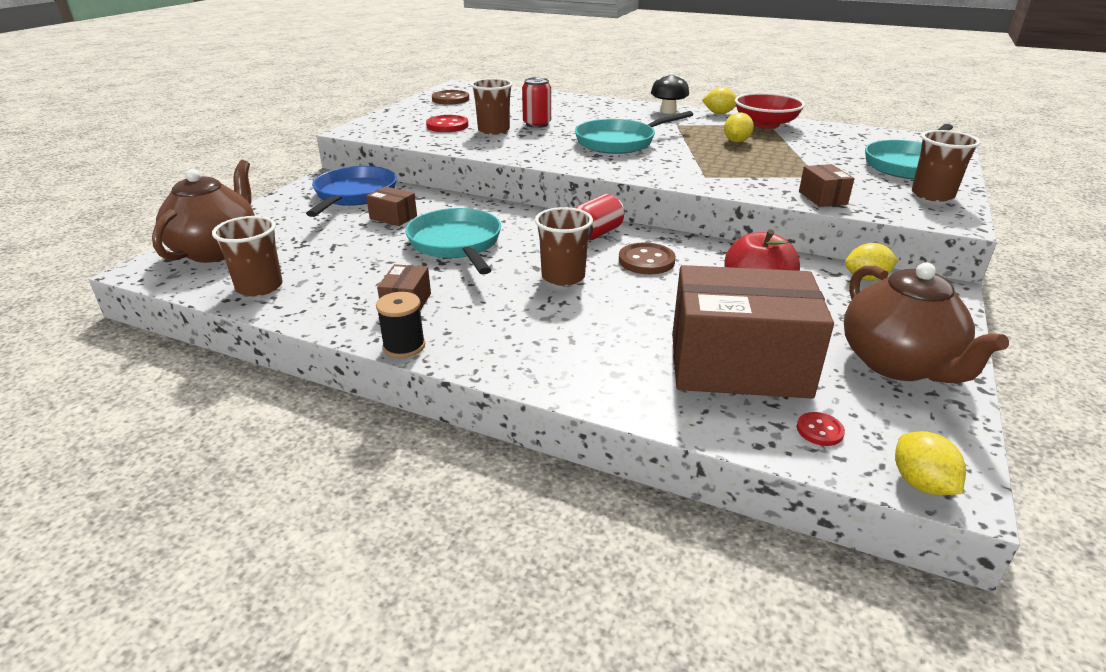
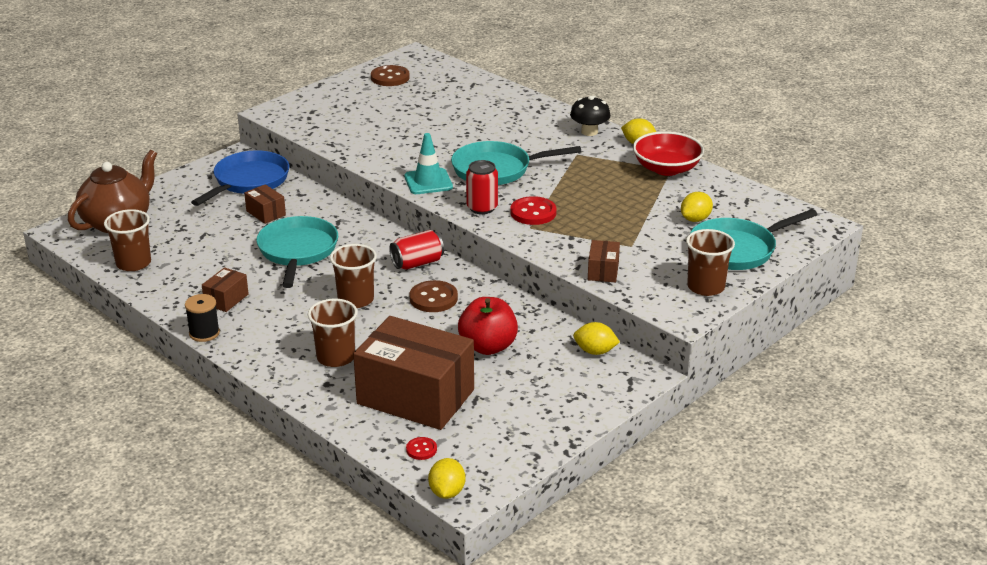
camera: 20 degrees right, 0 degrees up
red button [426,115,469,132] -> red button moved to [510,196,557,225]
brown cup [471,78,513,135] -> brown cup moved to [308,299,358,367]
red can [522,77,551,128] -> red can moved to [466,160,498,214]
yellow lemon [724,112,754,142] -> yellow lemon moved to [681,192,713,222]
brown teapot [844,263,1009,383] -> none
none -> turquoise traffic cone [405,133,453,194]

